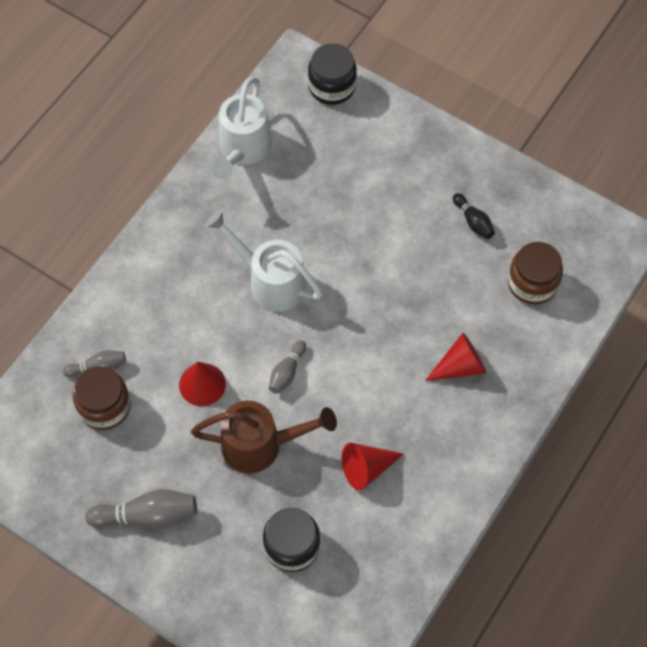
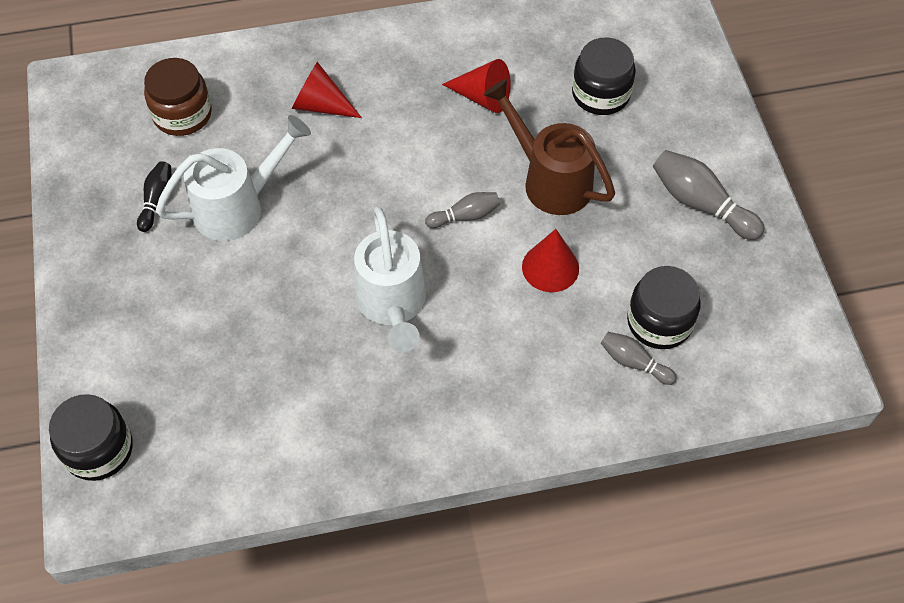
camera: 135 degrees left, 5 degrees down
brown jar [73,366,131,430] -> black jar [627,266,701,349]
white watering can [211,77,272,180] -> white watering can moved to [156,115,311,241]

